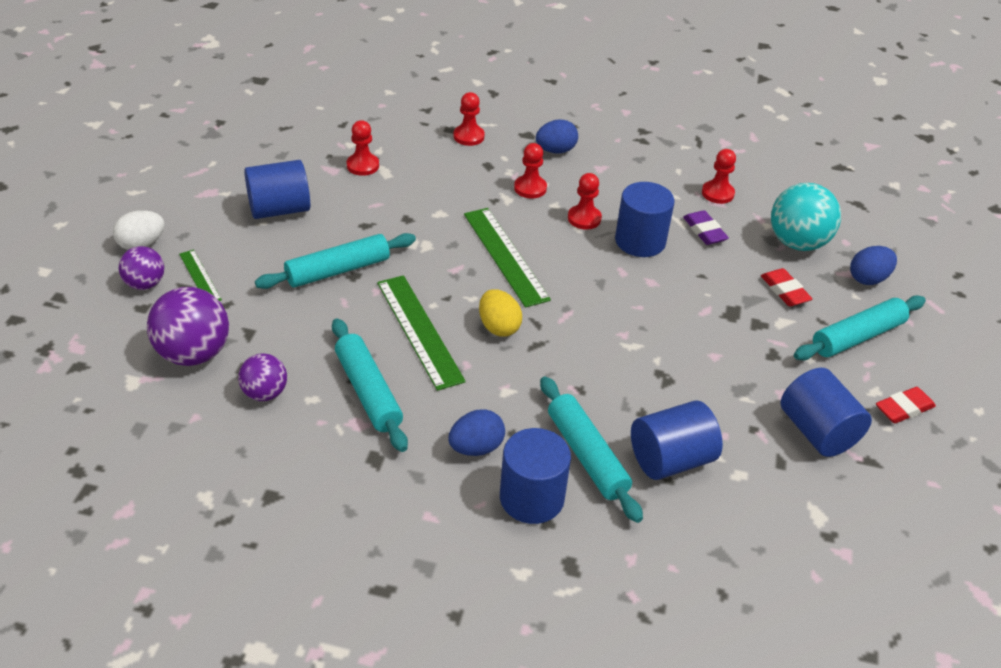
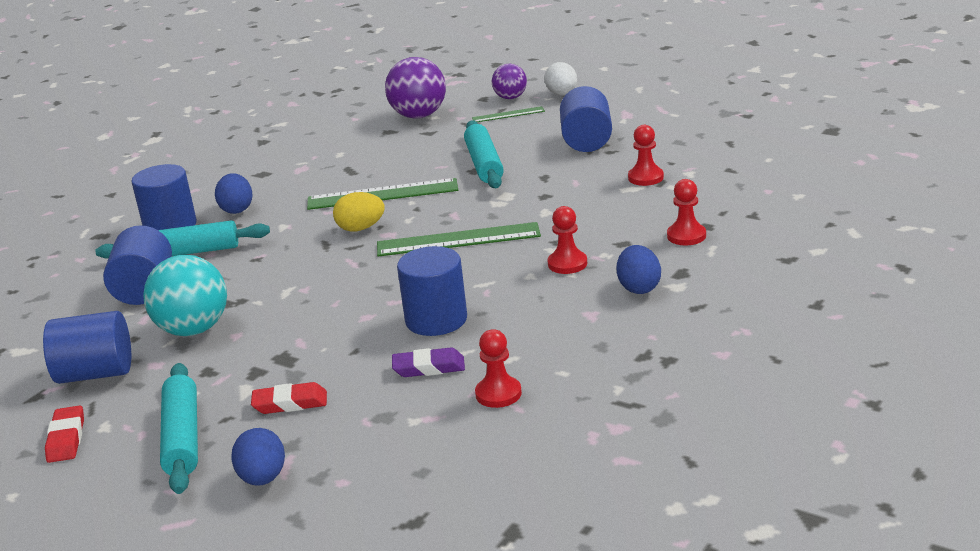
camera: 115 degrees right, 15 degrees down
purple ball [238,353,287,401] -> none
turquoise rolling pin [332,318,408,452] -> none
red pawn [568,173,602,229] -> none
turquoise ball [771,183,841,251] -> turquoise ball moved to [143,255,227,336]

